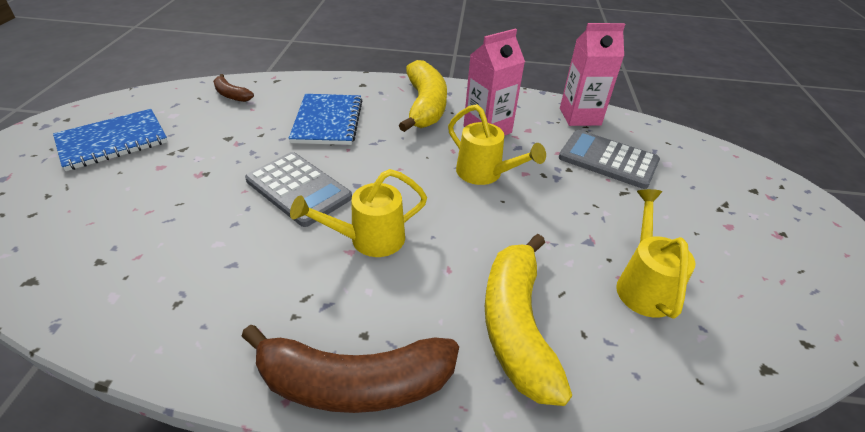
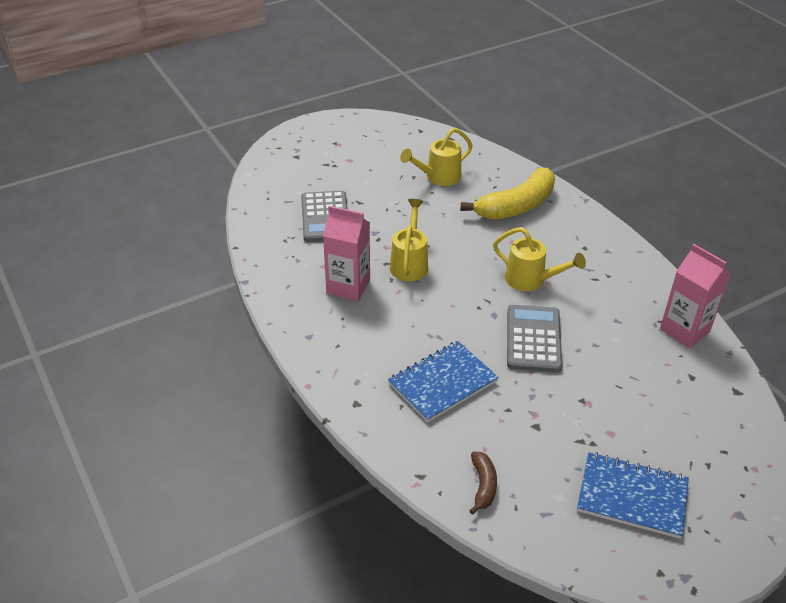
camera: 125 degrees left, 0 degrees up
brown banana [241,325,459,413] -> none
yellow banana [399,60,447,132] -> none
pink carton [560,23,625,126] -> pink carton moved to [660,244,730,348]

